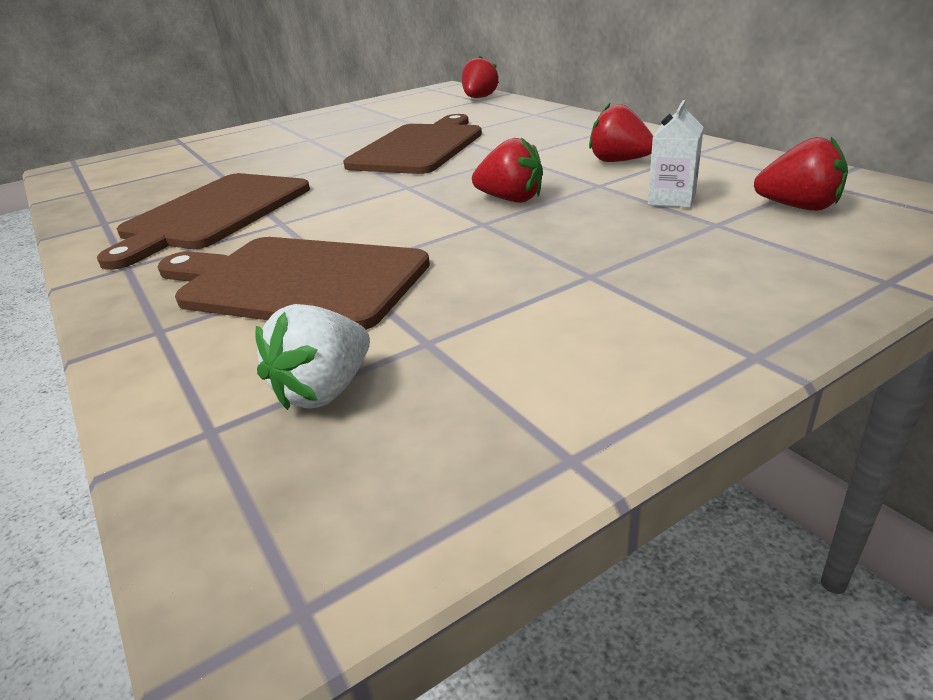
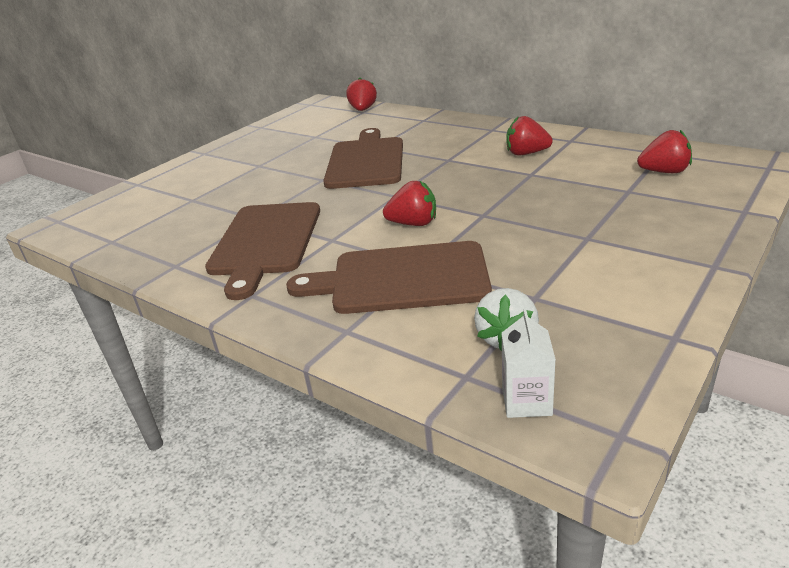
camera: 20 degrees left, 0 degrees up
red strawberry [472,137,543,203] -> red strawberry moved to [383,181,436,226]
white carton [648,100,704,208] -> white carton moved to [502,309,556,418]

